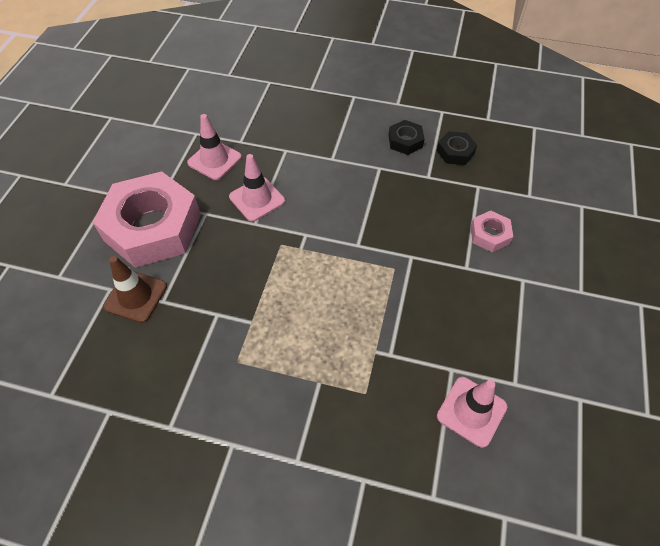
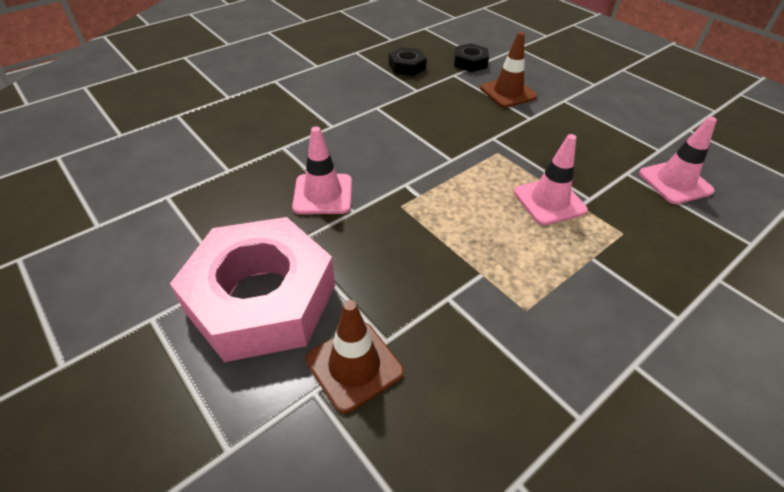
camera: 55 degrees left, 10 degrees down
pink traffic cone [187,114,242,180] -> pink traffic cone moved to [514,134,588,225]
black nut [388,120,425,155] -> black nut moved to [454,43,489,72]
pink nut [471,211,513,252] -> brown traffic cone [480,32,537,108]

